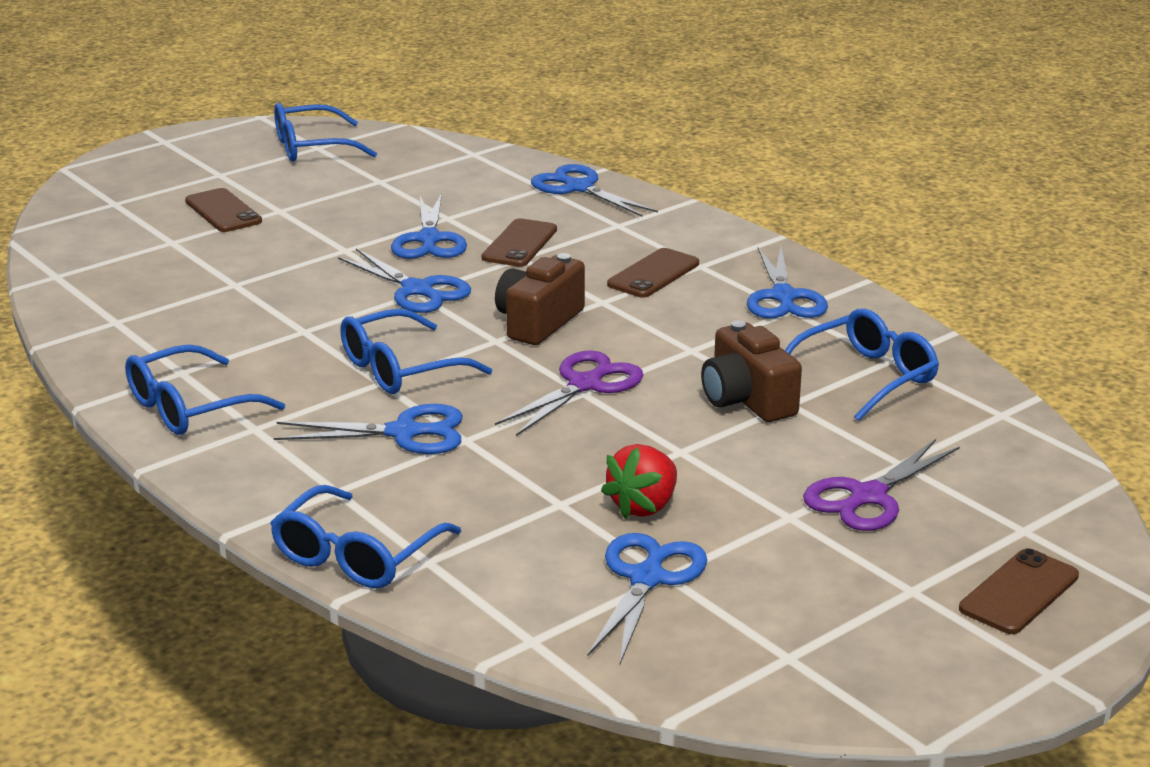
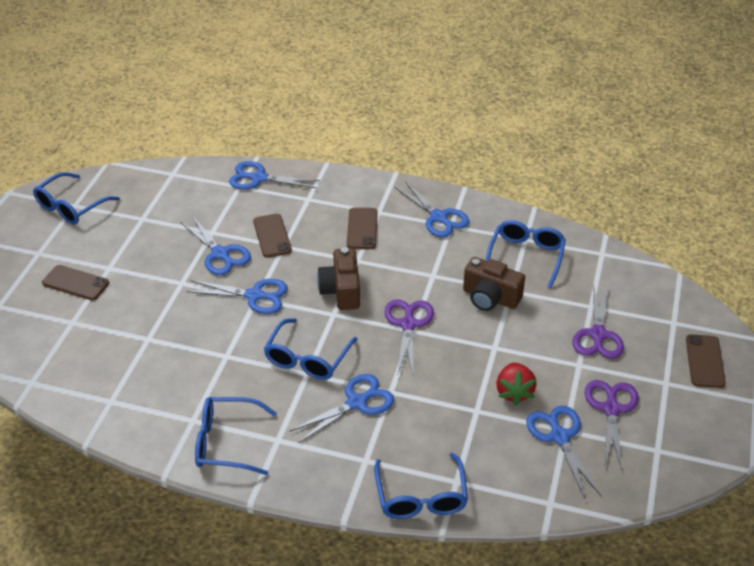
camera: 35 degrees left, 15 degrees up
blue glasses [125,344,285,435] -> blue glasses turned 75 degrees clockwise [195,397,277,475]
none -> purple scissors [585,380,639,470]

